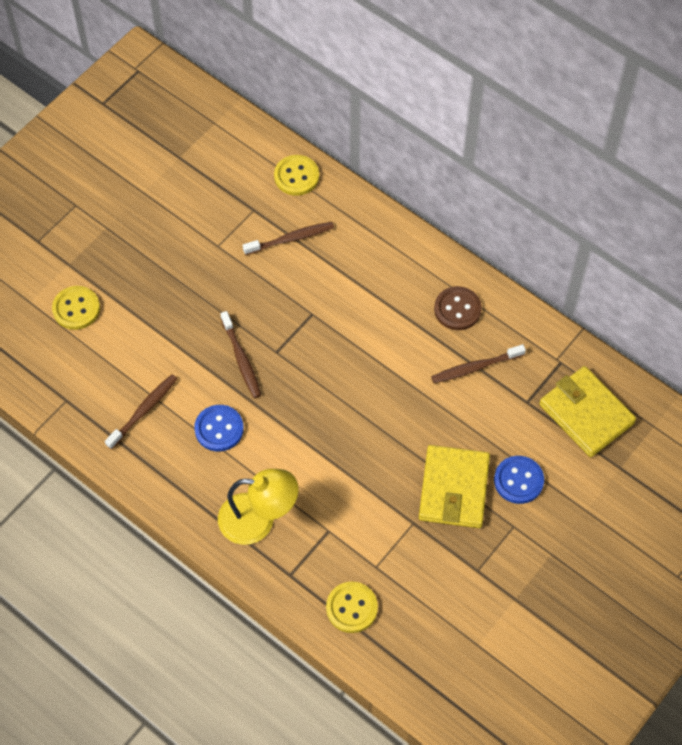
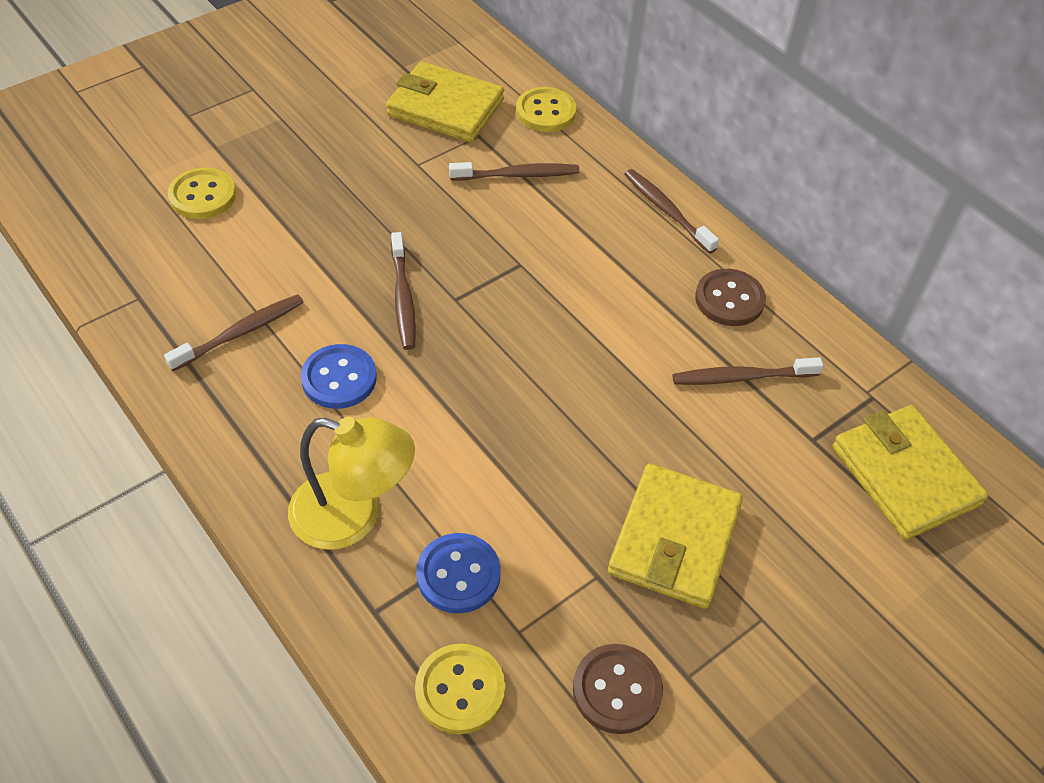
camera: 10 degrees right, 10 degrees down
blue button [494,456,544,504] -> blue button moved to [416,533,501,613]
none -> yellow wallet [386,61,504,143]
none -> brown button [573,644,663,734]
none -> brown toothbrush [625,169,719,254]

